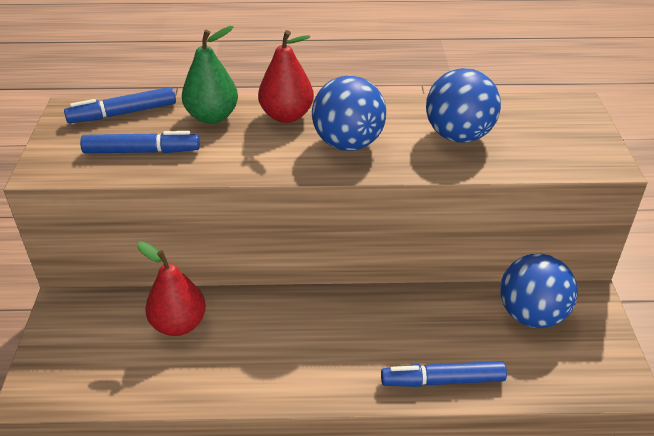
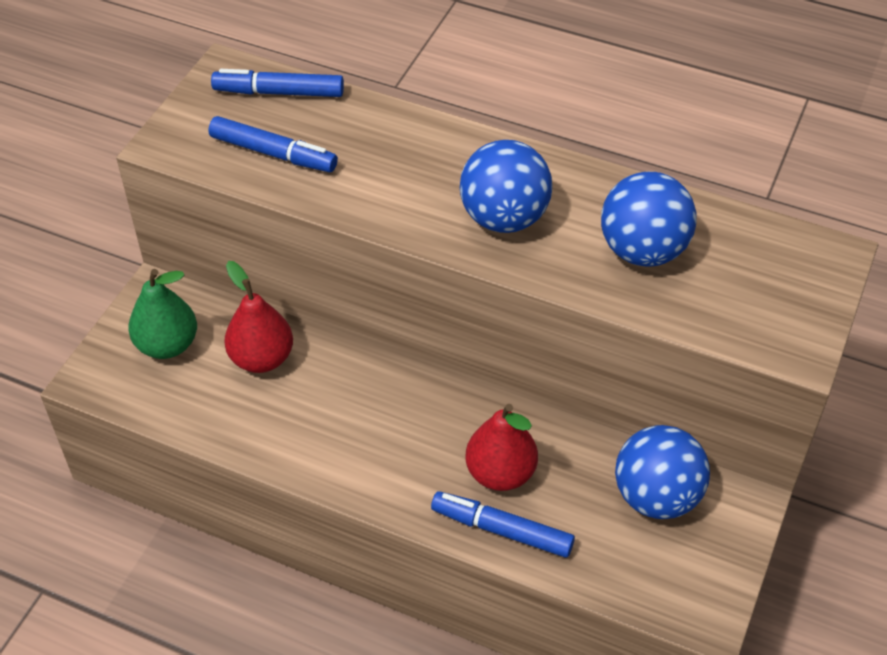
camera: 25 degrees right, 10 degrees up
green pear [182,26,238,124] -> green pear moved to [128,269,197,359]
red pear [258,30,314,123] -> red pear moved to [465,404,538,491]

